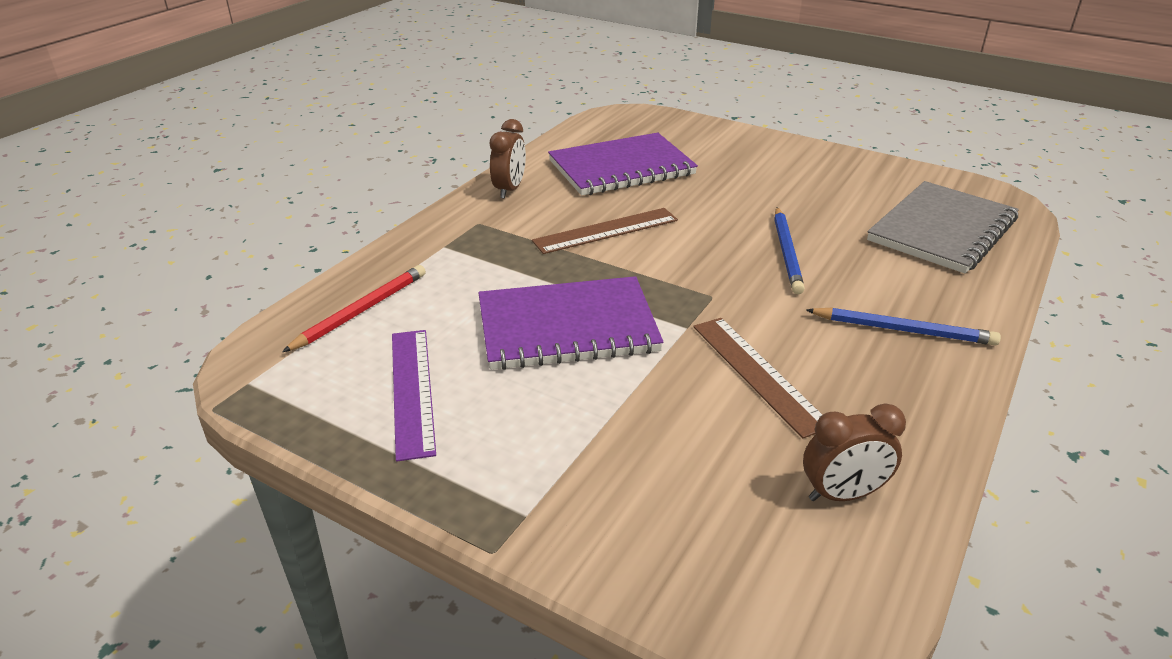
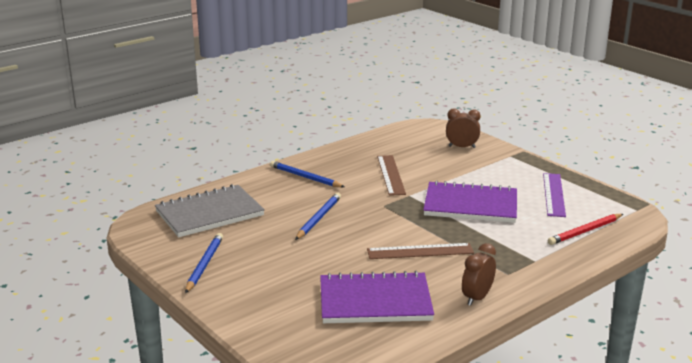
camera: 160 degrees left, 10 degrees down
brown clock [803,403,906,501] -> brown clock moved to [446,108,481,148]
none -> blue pencil [185,233,223,293]

